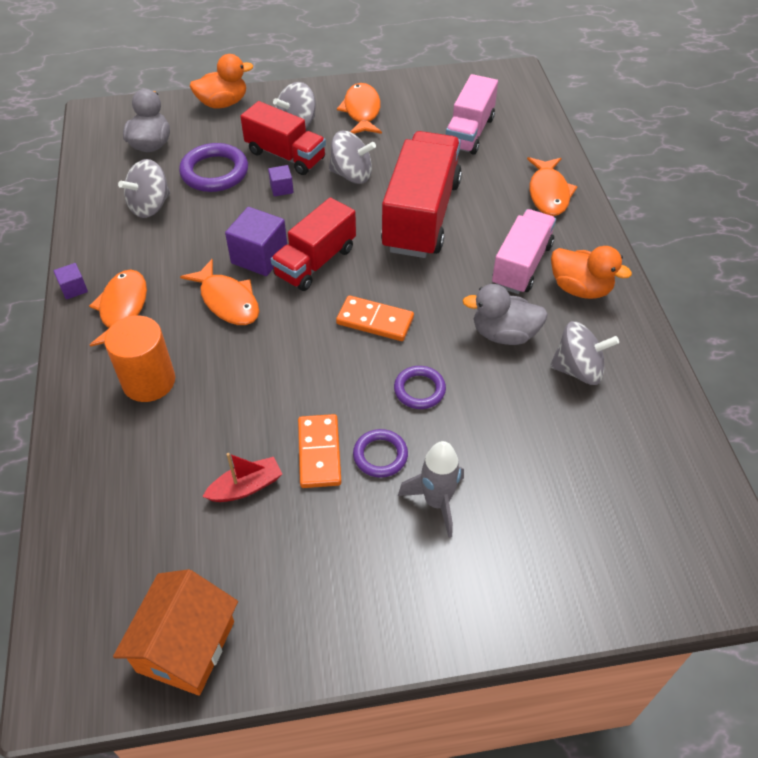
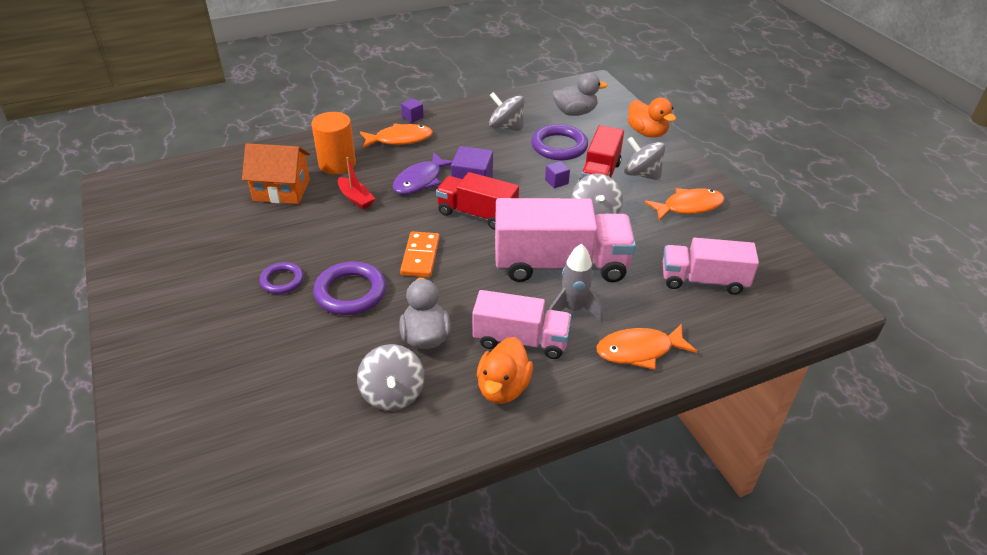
camera: 75 degrees right, 10 degrees down
orange house [113,569,238,696] -> orange house moved to [242,143,310,204]
orange fish [180,259,259,325] -> purple fish [393,152,452,195]
red boat [202,453,282,502] -> red boat moved to [338,157,375,209]
orange domino [298,414,342,488] -> none
red truck [381,131,462,258] -> pink truck [495,198,636,282]
purple ring [394,366,446,409] -> purple ring [313,261,386,315], size x1.64
grey rocket [398,441,464,538] -> grey rocket moved to [549,244,603,322]

